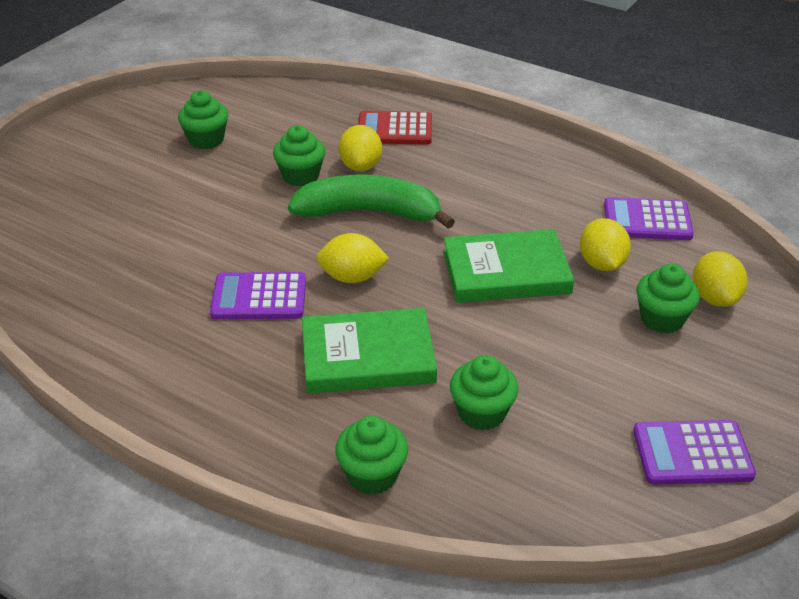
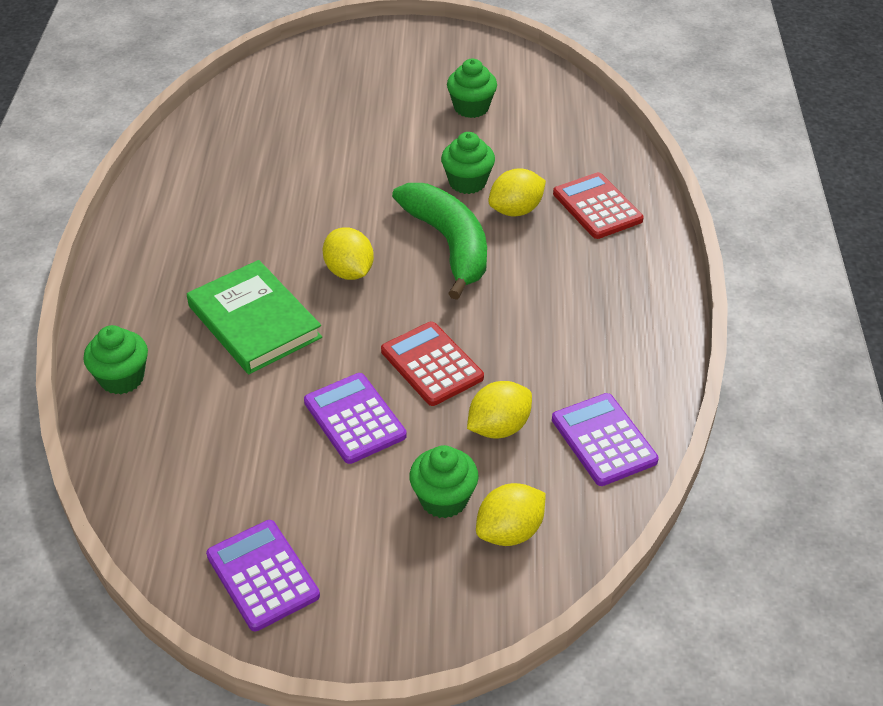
camera: 60 degrees right, 5 degrees up
purple calculator [210,272,306,319] -> purple calculator moved to [304,373,407,464]
green book [443,229,574,303] -> red calculator [381,322,484,406]
green cupcake [450,355,519,430] -> none

